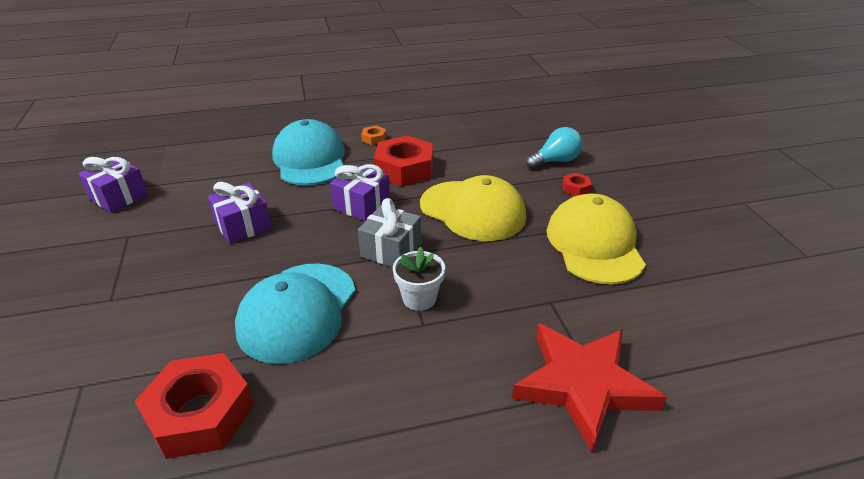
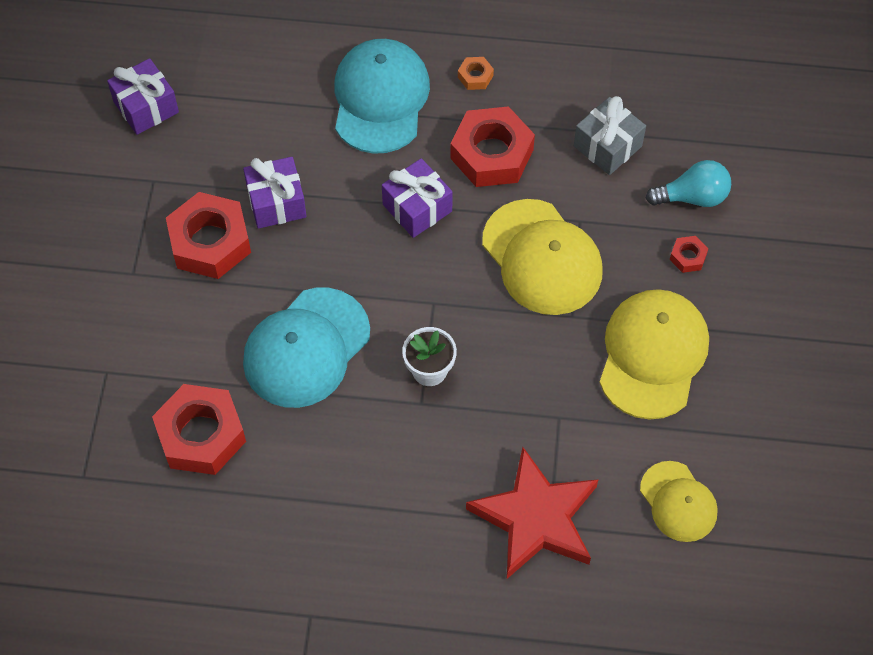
camera: 20 degrees right, 25 degrees up
grey gift [358,198,421,267] -> grey gift moved to [574,96,646,175]
none -> red nut [166,192,251,279]
none -> yellow cap [640,461,718,542]

